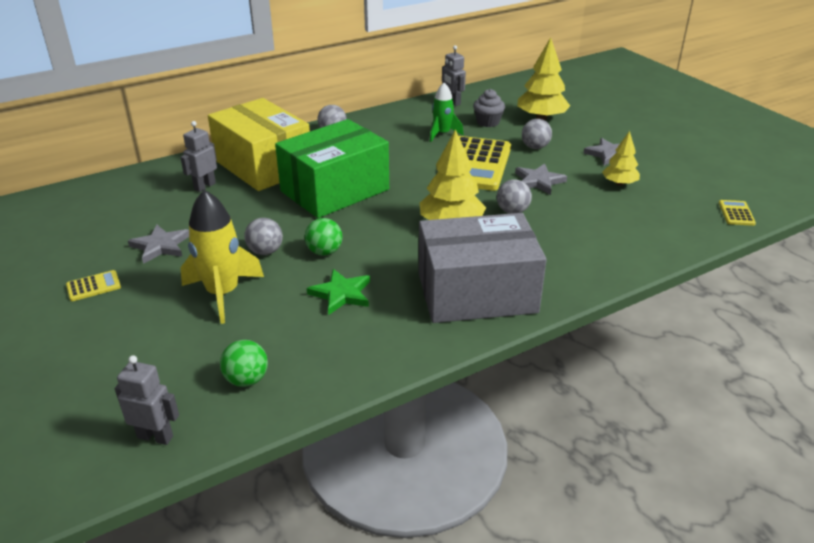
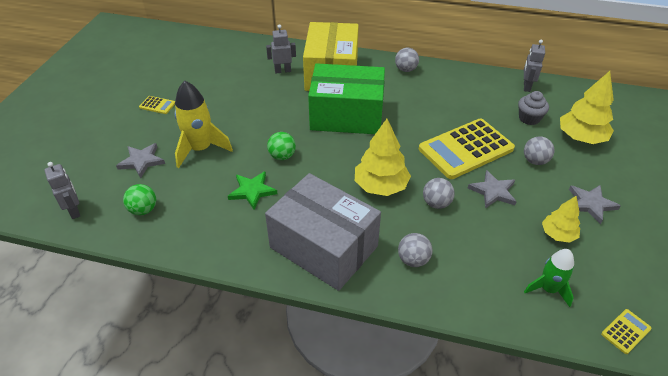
camera: 45 degrees right, 10 degrees up
grey star [128,225,189,264] -> grey star moved to [116,143,165,178]
grey ball [244,218,283,255] -> grey ball moved to [398,233,432,267]
green rocket [430,83,464,142] -> green rocket moved to [524,249,574,307]

